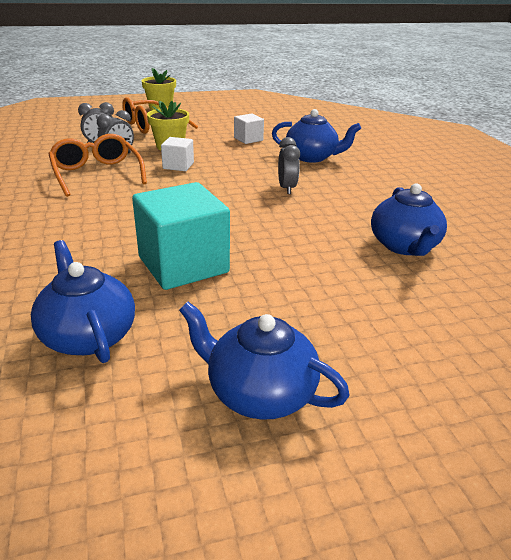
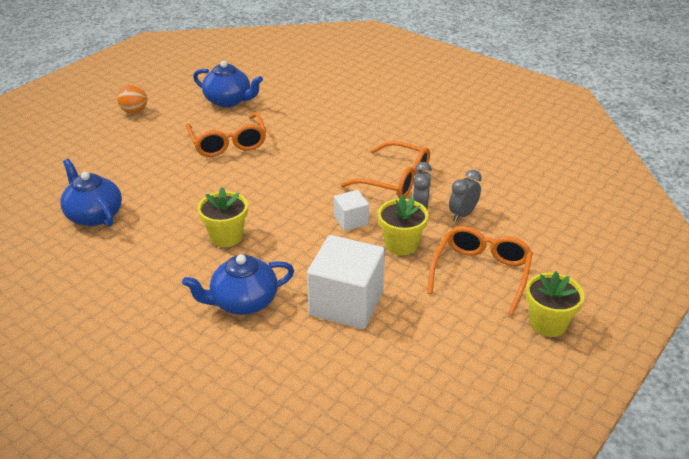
camera: 145 degrees right, 5 degrees up
turquoise cube [132,182,230,290] -> orange glasses [186,112,266,157]
blue teapot [179,302,349,420] -> orange ball [117,84,147,114]
white cube [234,114,264,144] -> white cube [307,235,385,329], size x1.98
grey clock [278,137,300,194] -> yellow flower pot [198,187,248,247]

